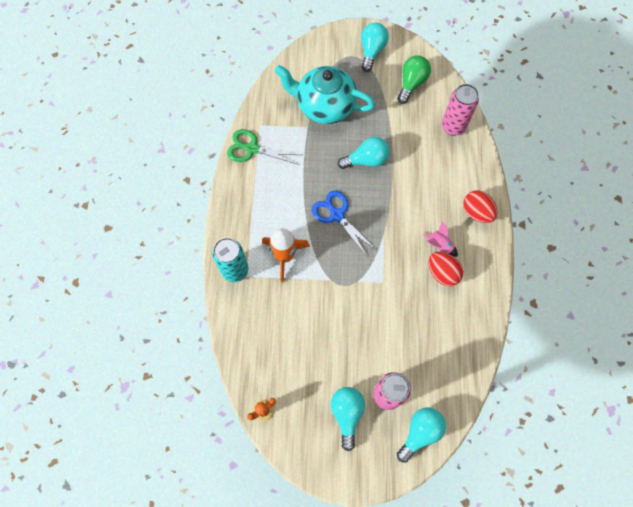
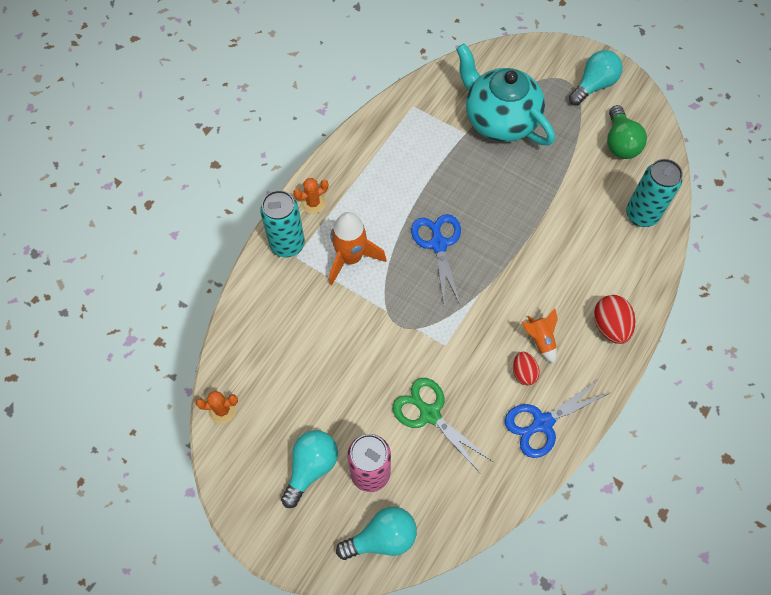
camera: 30 degrees right, 5 degrees down
green scissors [227,129,301,165] -> green scissors moved to [392,378,492,474]
turquoise light bulb [338,137,390,169] -> none
green light bulb [397,55,431,104] -> green light bulb turned 120 degrees clockwise [607,105,647,159]
pink rocket [423,221,458,257] -> orange rocket [522,308,558,364]
red egg [429,252,463,286] -> red egg [513,352,540,385], size x0.65
pink can [442,84,479,136] -> turquoise can [626,159,683,227]
none -> orange cactus [293,178,328,214]
none -> blue scissors [505,379,610,458]

